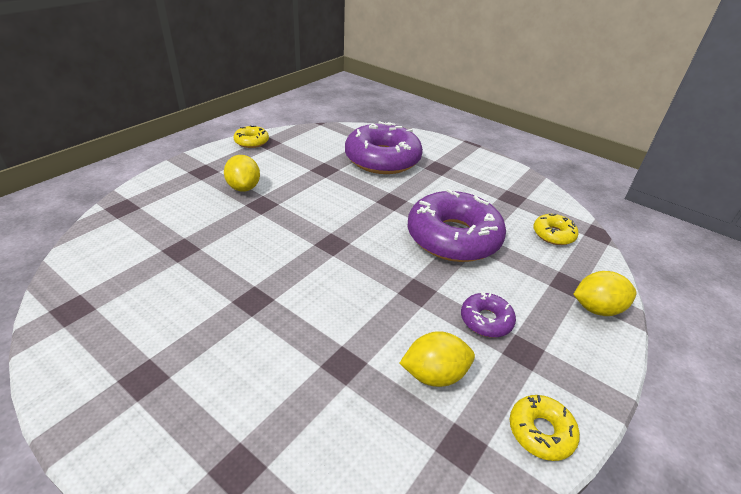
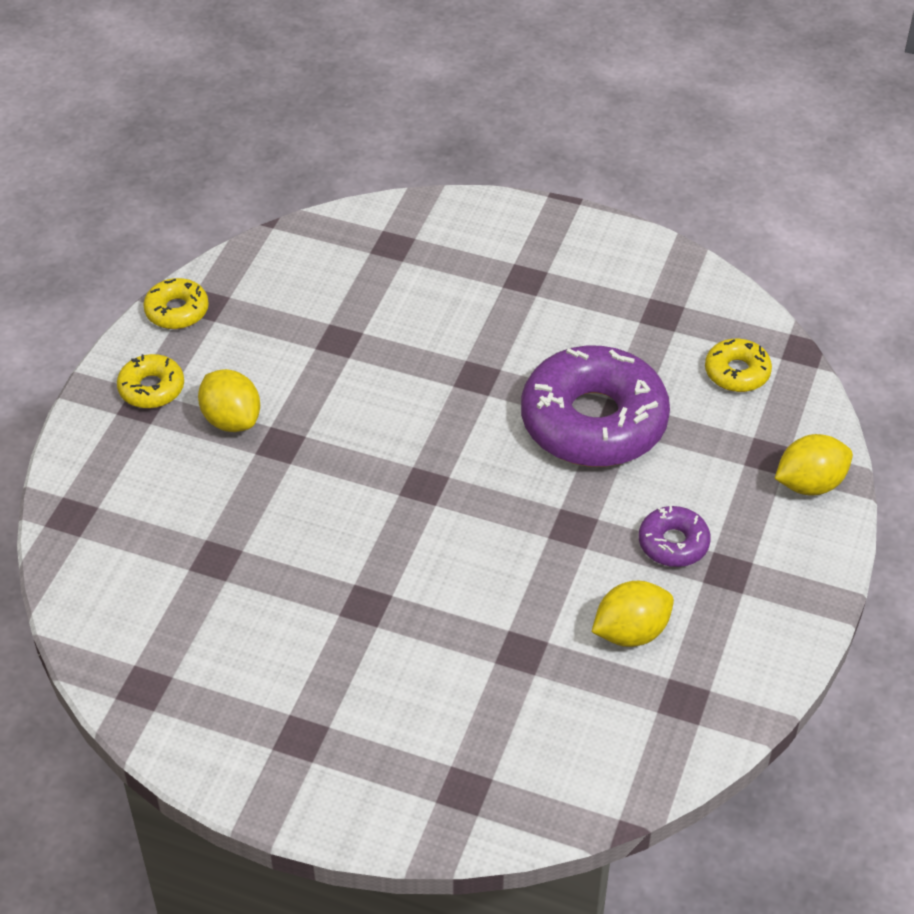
camera: 15 degrees left, 10 degrees up
purple donut [345,121,423,174] -> none
yellow donut [510,395,580,461] -> yellow donut moved to [117,354,184,408]

